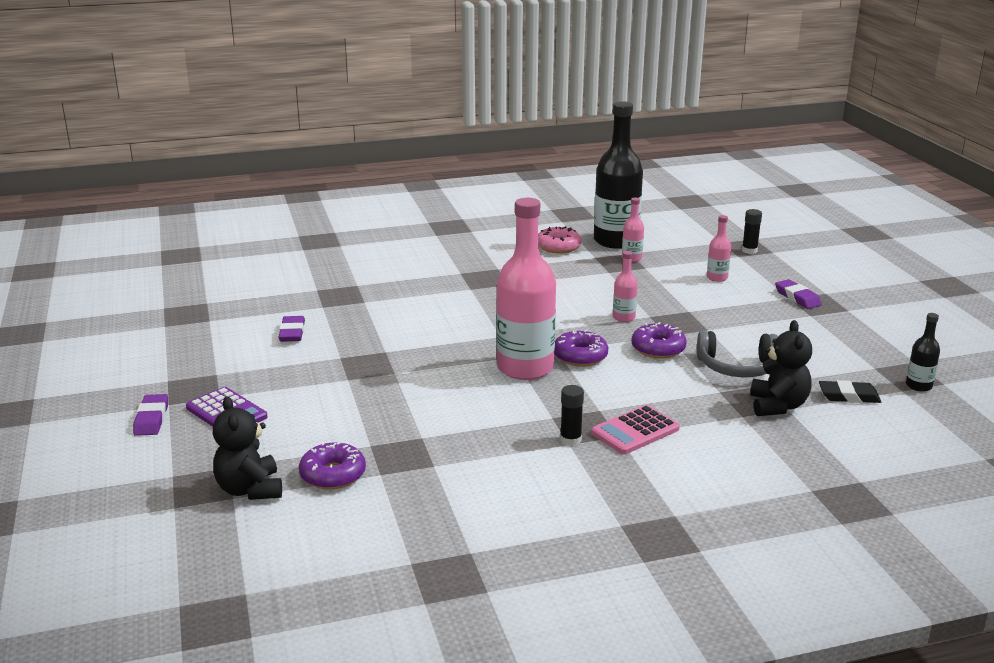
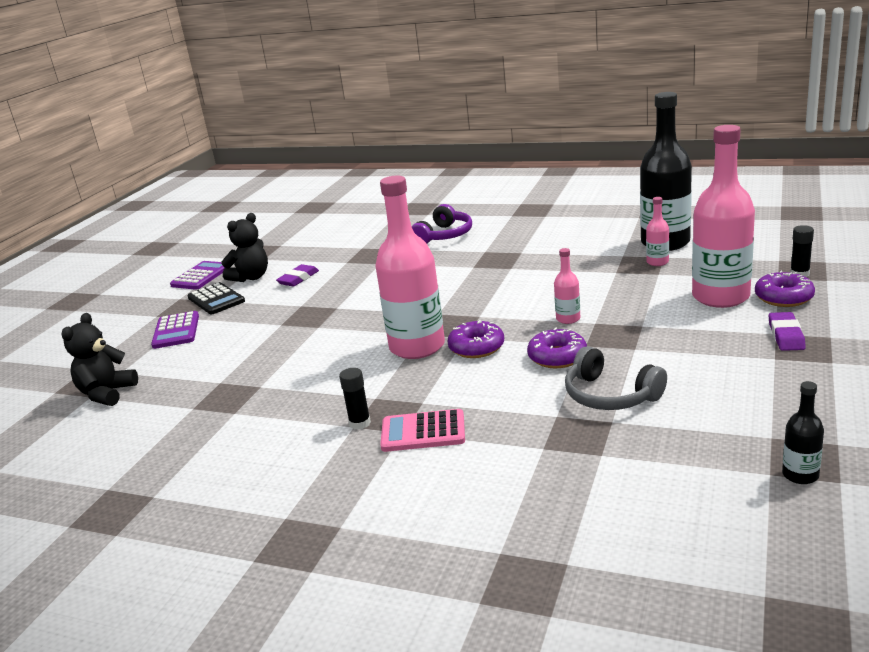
camera: 40 degrees right, 0 degrees up
purple eraser [133,394,168,436] -> none
purple donut [299,441,366,490] -> purple donut moved to [755,271,815,307]
pink donut [538,226,582,254] -> none
pink bottle [707,215,731,282] -> pink bottle [692,125,755,308], size x2.29
black teddy bear [750,320,812,416] -> black teddy bear moved to [221,213,268,282]
black eraser [819,380,881,403] -> none
none -> purple calculator [170,261,225,290]
none -> black calculator [188,282,245,315]
none -> purple headphones [412,204,472,244]

